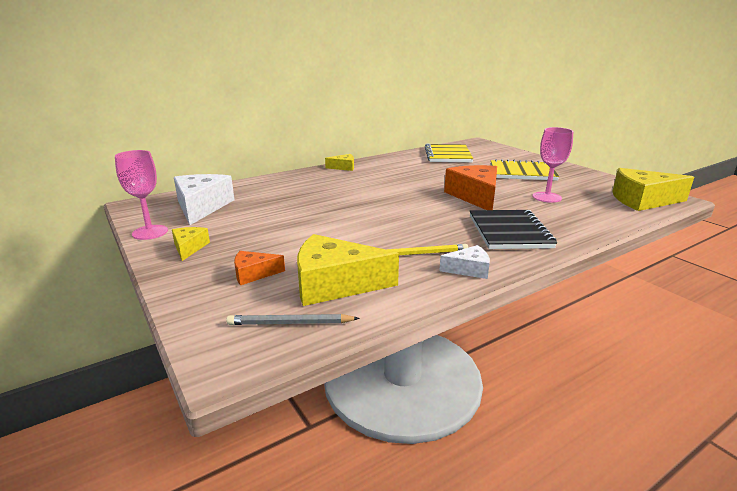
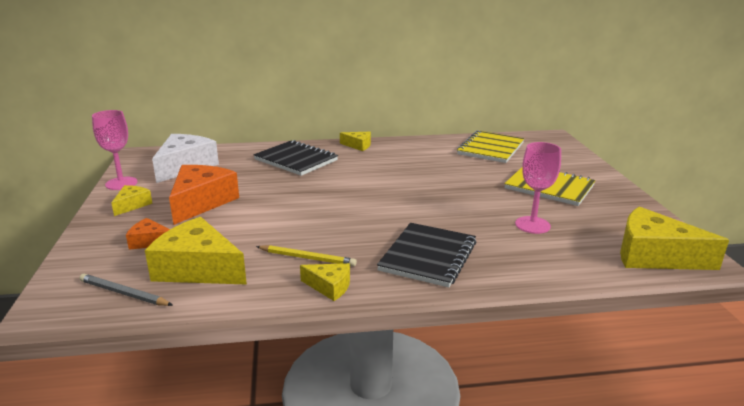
camera: 25 degrees right, 0 degrees up
white cheese [439,245,490,279] -> yellow cheese [300,263,350,301]
orange cheese [444,165,497,210] -> orange cheese moved to [169,165,239,225]
none -> black notebook [253,140,338,176]

